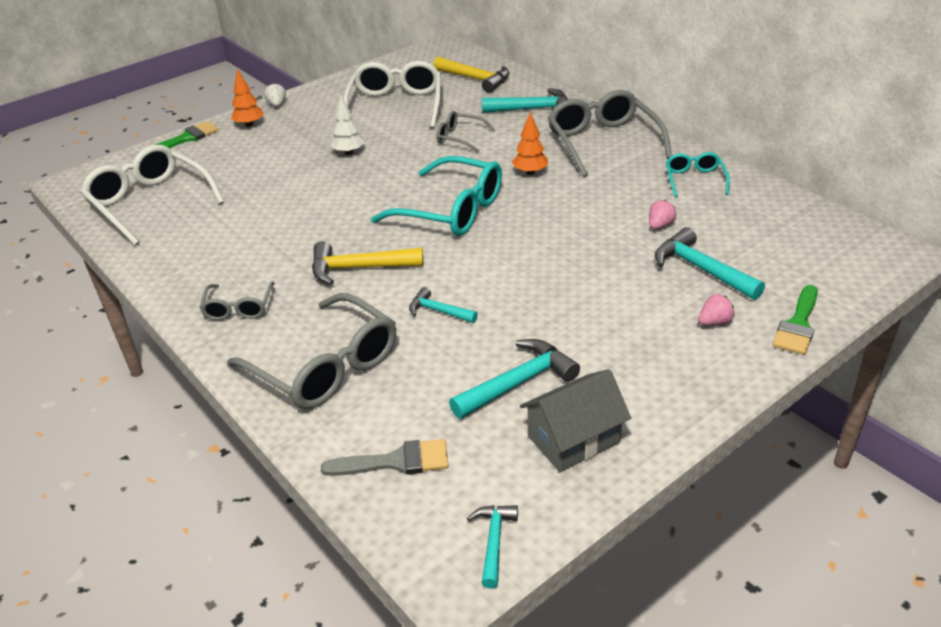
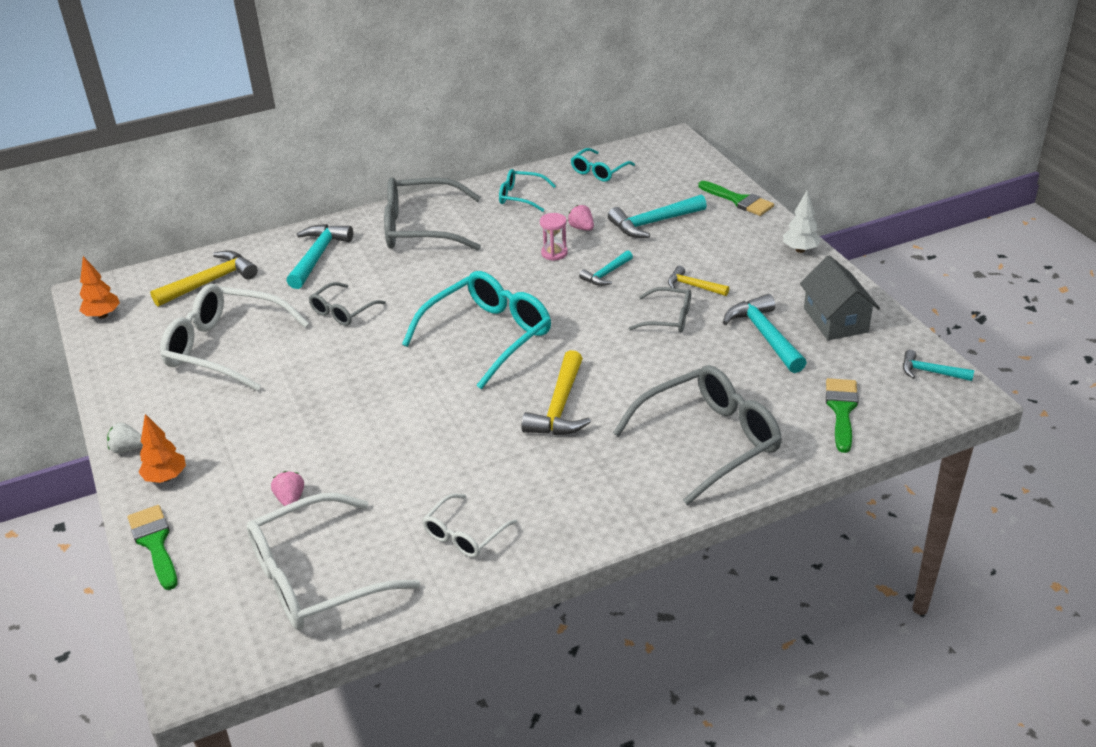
camera: 75 degrees left, 0 degrees up
grey glasses [200,281,275,320] -> grey glasses moved to [629,287,691,333]
grey brush [321,439,449,476] -> green brush [826,378,859,453]
white tree [330,94,365,155] -> white tree moved to [783,190,821,253]
turquoise hammer [409,287,478,323] -> turquoise hammer moved to [579,251,633,286]
orange tree [512,112,548,175] -> orange tree moved to [79,256,120,319]
pink strawberry [698,294,735,325] -> pink strawberry moved to [271,471,304,506]
none -> white glasses [422,494,517,558]
none -> pink hourglass [540,213,568,261]
none -> turquoise glasses [571,148,635,182]
none -> yellow hammer [668,266,729,296]

